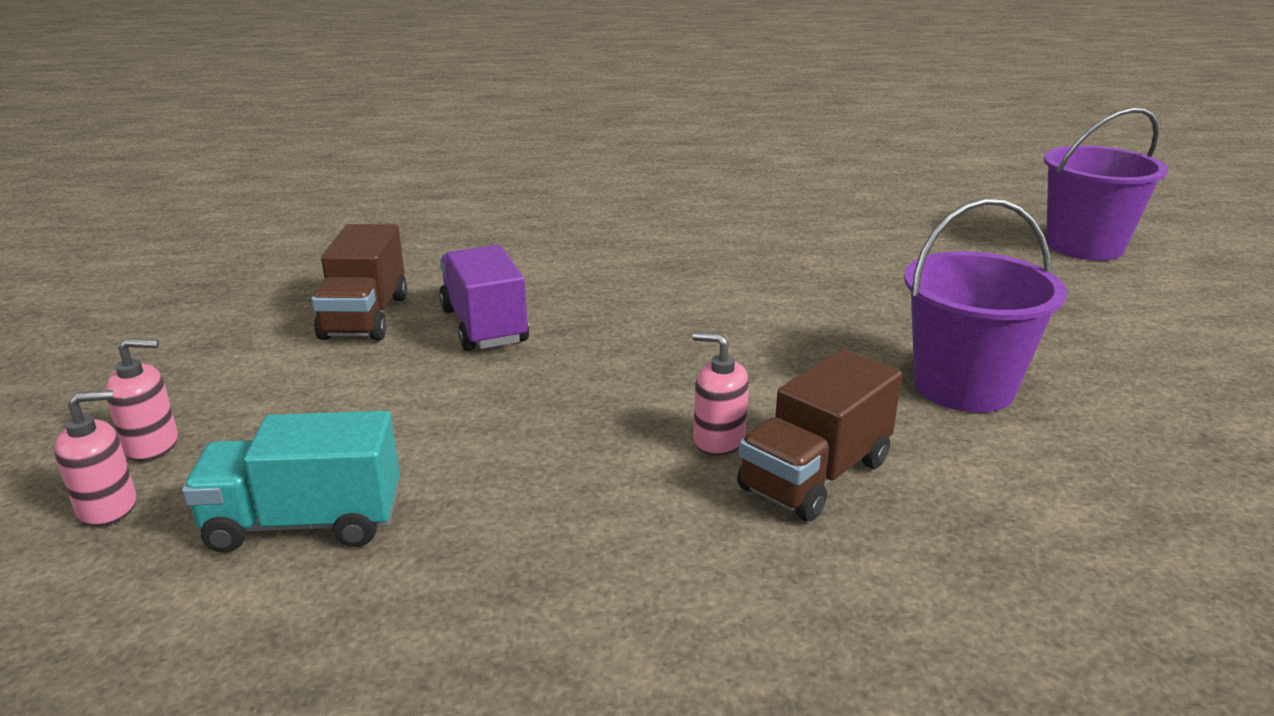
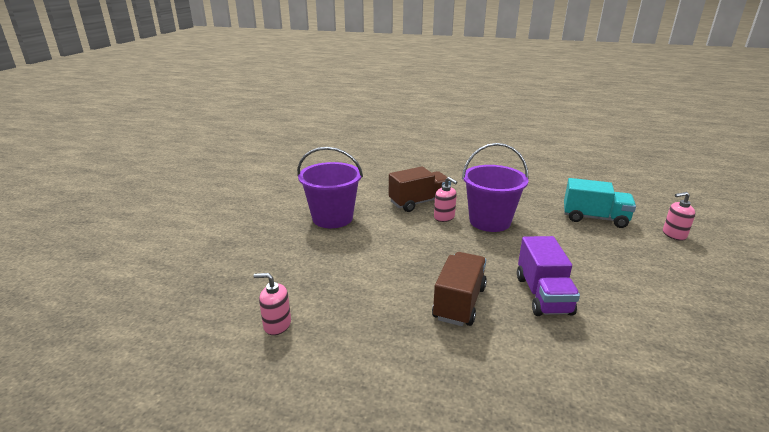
camera: 160 degrees left, 0 degrees up
pink soap dispenser [105,338,178,461] -> pink soap dispenser moved to [254,273,291,335]
brown truck [311,224,407,341] -> brown truck moved to [432,252,487,326]
purple bucket [1044,107,1168,261] -> purple bucket moved to [462,143,529,232]

